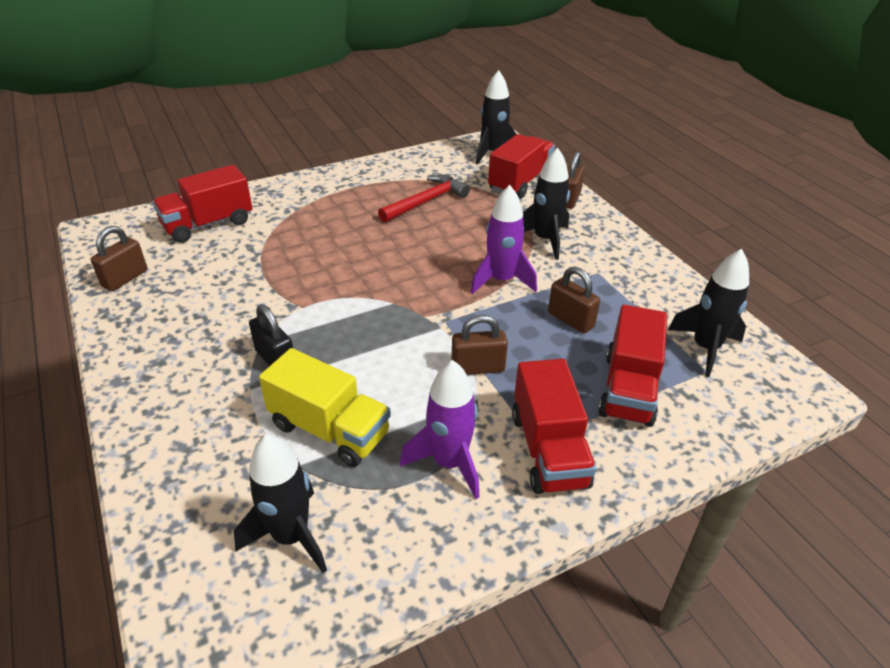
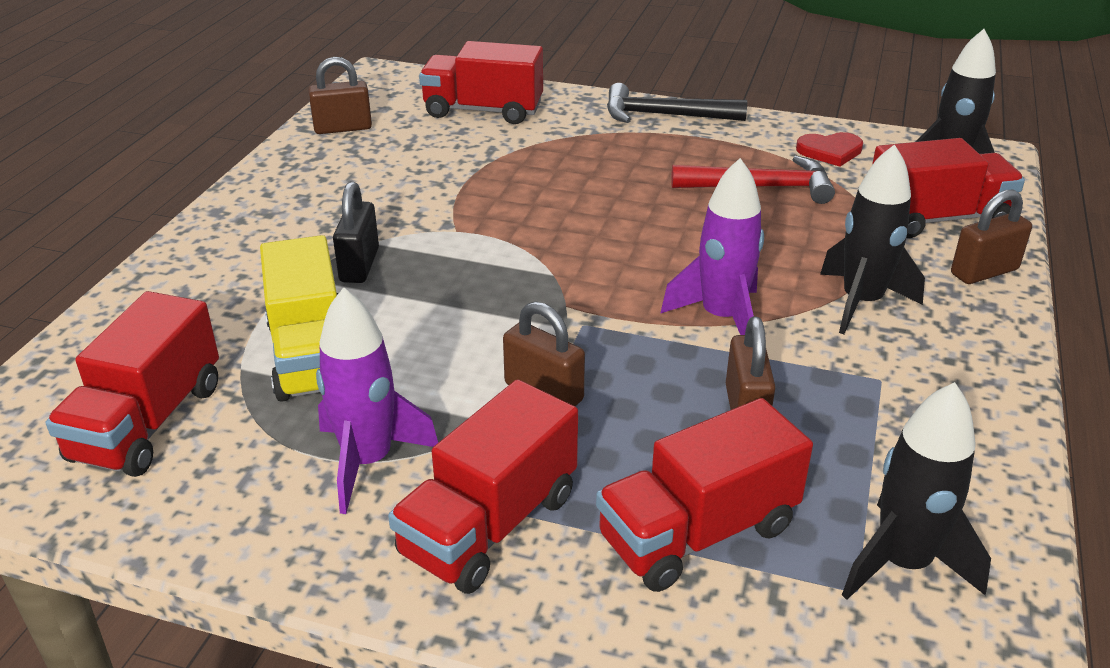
camera: 45 degrees right, 5 degrees down
black rocket [234,434,327,573] -> red truck [46,291,219,477]
none -> black hammer [607,83,747,123]
none -> red heart [796,132,863,167]

